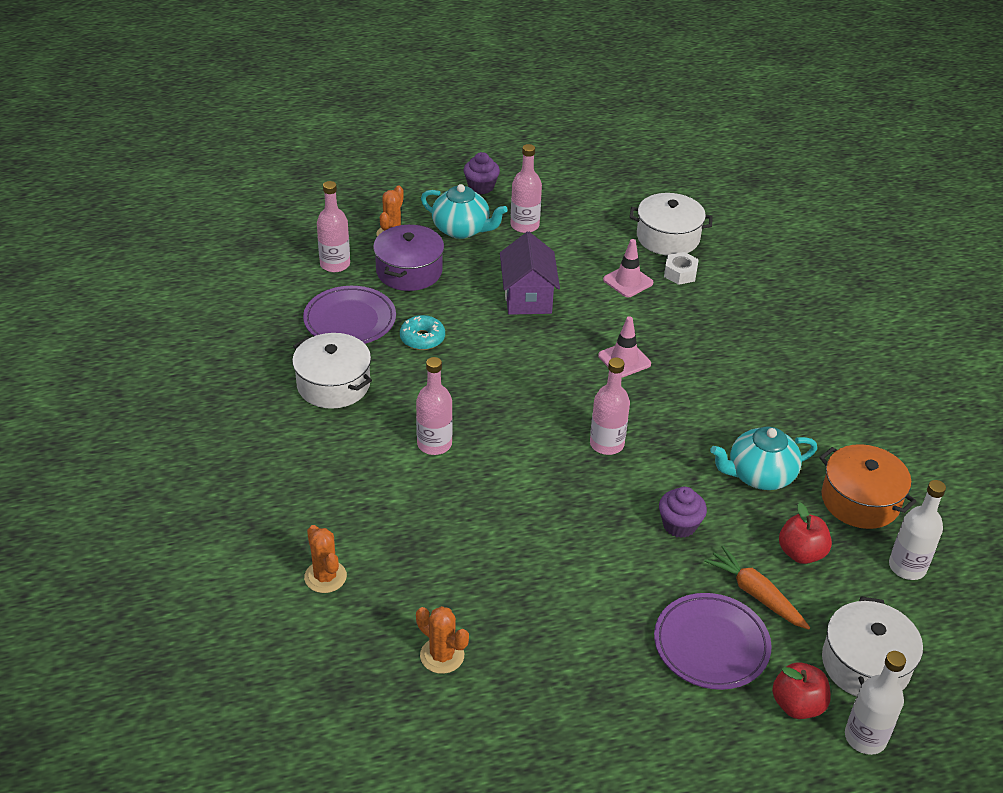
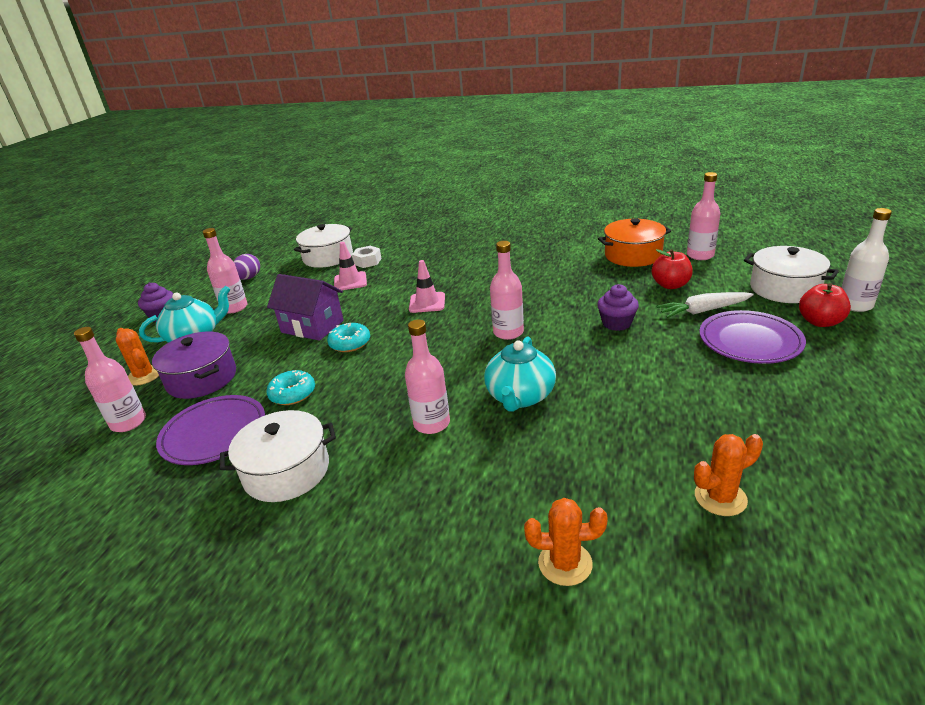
camera: 55 degrees left, 10 degrees down
orange carrot [704,546,810,630] -> white carrot [656,292,754,318]
turquoise teapot [710,427,817,490] -> turquoise teapot moved to [484,337,556,412]
white bottle [889,480,946,580] -> pink bottle [687,172,721,260]
none -> purple egg [233,254,260,280]
none -> turquoise donut [327,323,370,352]

